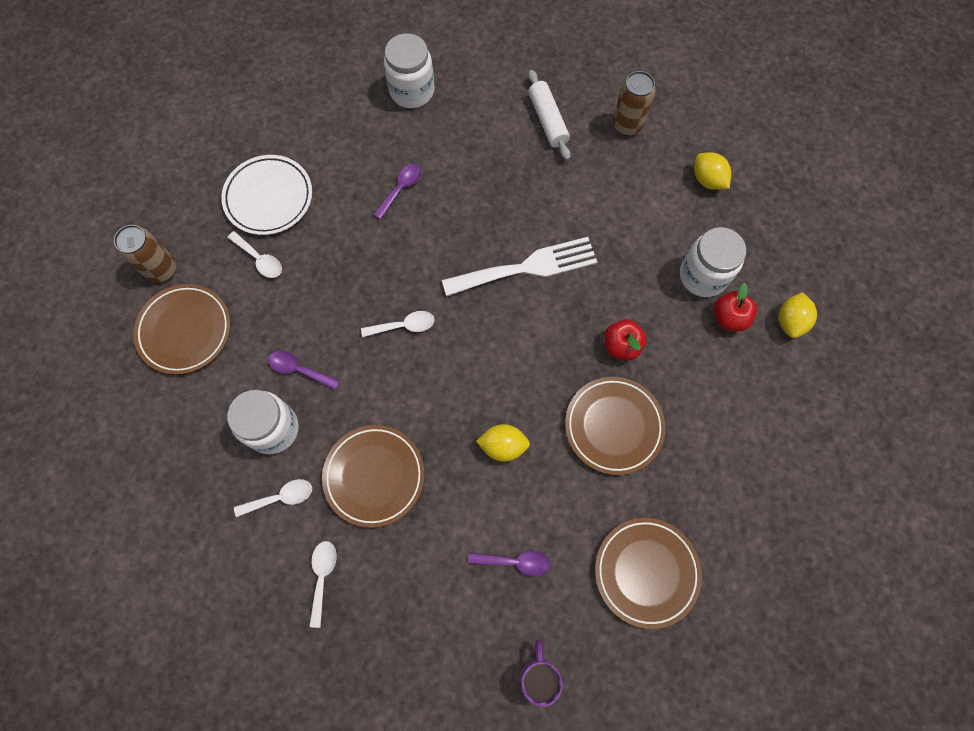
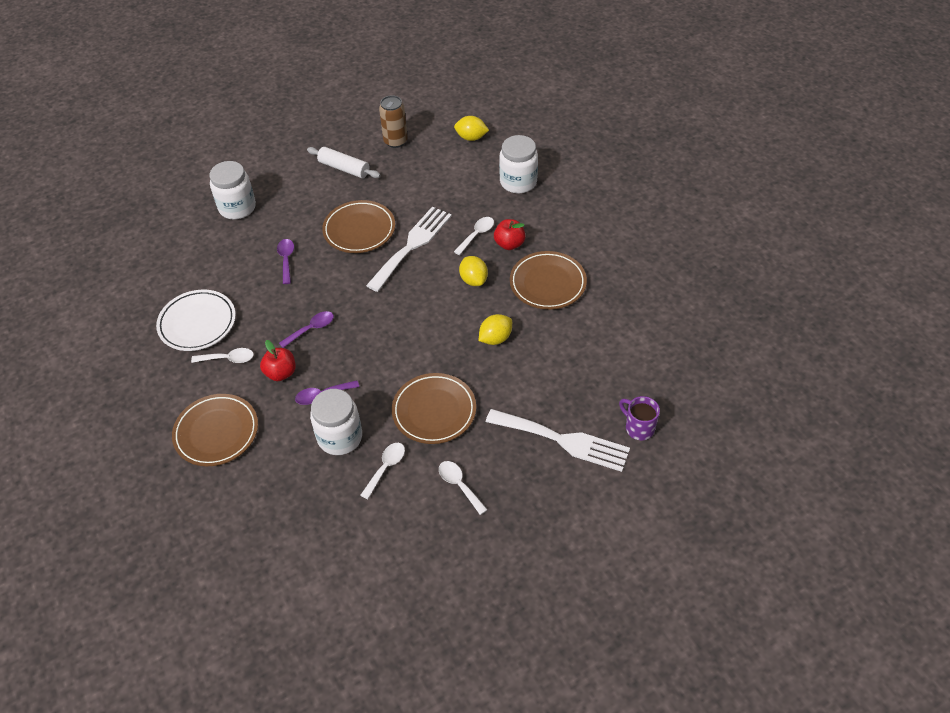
camera: 40 degrees left, 20 degrees down
brown can [114,225,176,283] -> none
white spoon [361,311,435,337] -> white spoon moved to [454,217,494,255]
purple spoon [468,551,551,576] -> purple spoon moved to [279,311,334,348]
brown plate [595,518,702,629] -> brown plate moved to [322,200,395,253]
red apple [714,283,757,331] -> red apple moved to [260,340,296,381]
yellow lemon [778,292,817,338] -> yellow lemon moved to [459,256,488,286]
none -> white fork [486,409,630,472]

